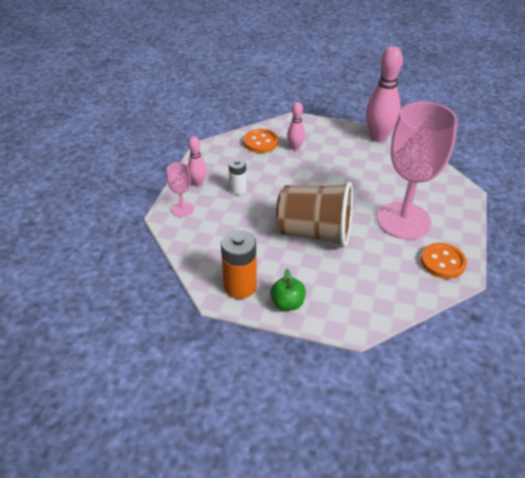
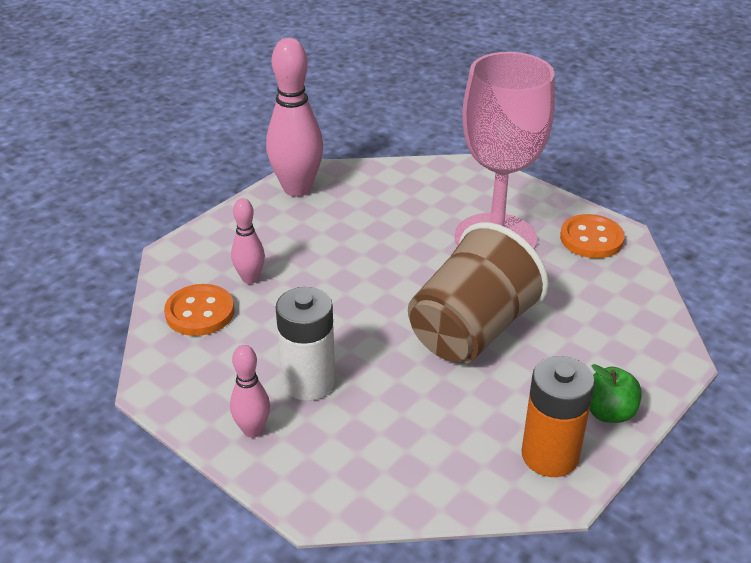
camera: 65 degrees left, 5 degrees down
pink goblet [166,162,194,217] -> none
white battery [229,158,247,195] -> white battery [276,287,335,401], size x1.63

